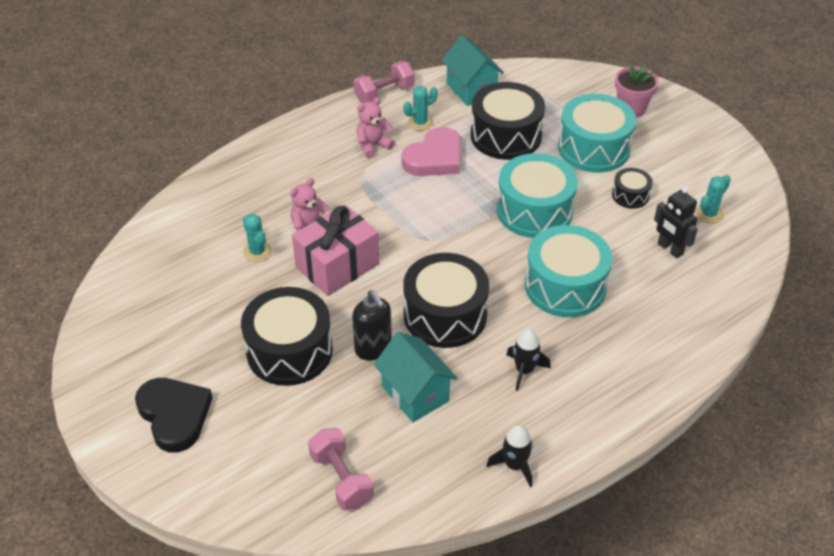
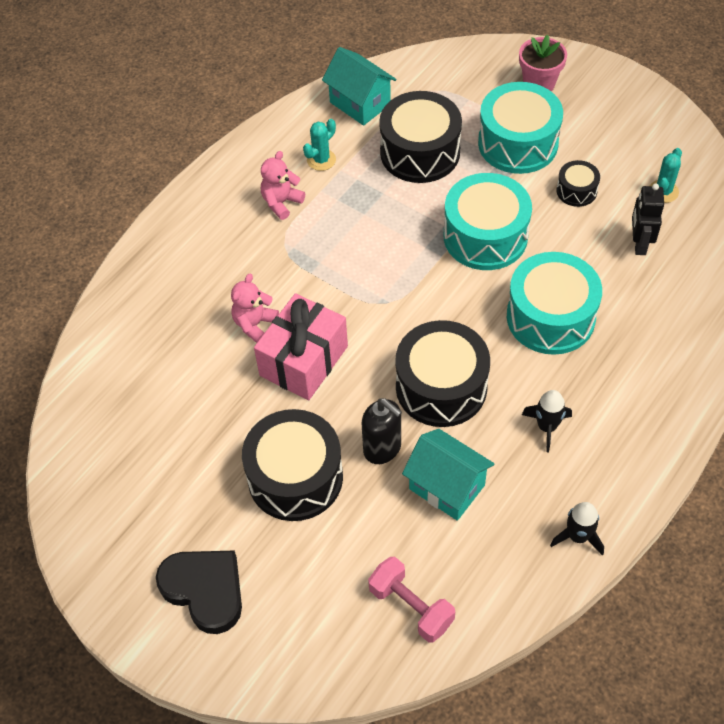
camera: 15 degrees left, 10 degrees up
turquoise cactus [243,214,272,262] -> none
pink dumbbell [354,61,414,103] -> none
pink heart [401,127,461,176] -> none
black robot [654,187,698,258] -> black robot turned 60 degrees clockwise [632,183,664,255]

